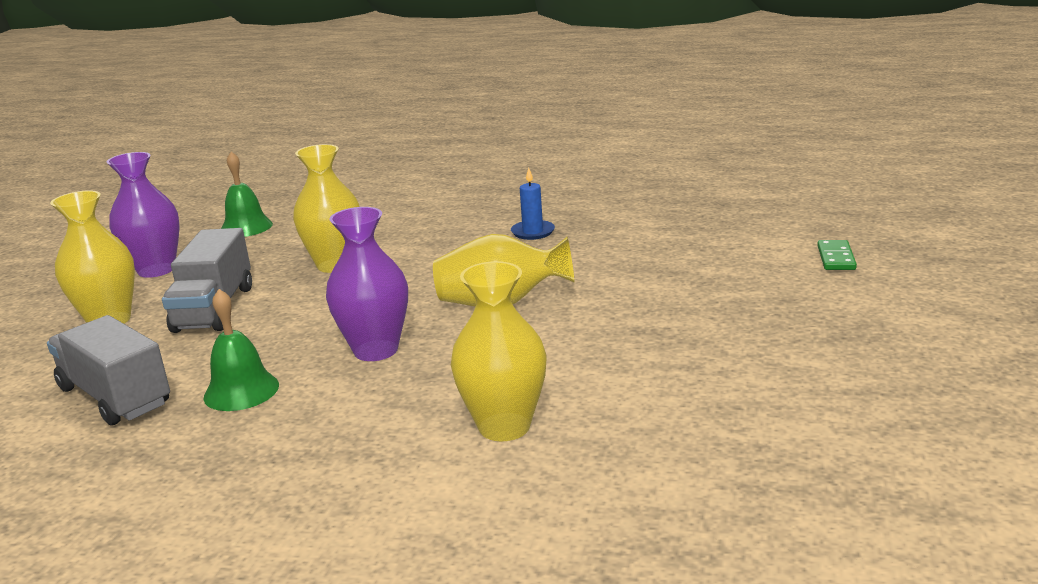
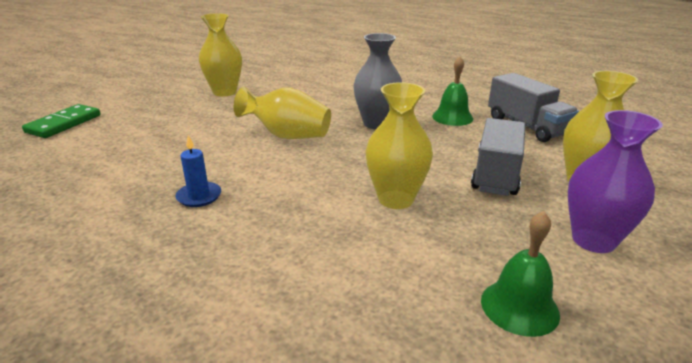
camera: 165 degrees left, 5 degrees up
purple vase [326,207,408,361] -> grey vase [353,33,402,129]
yellow vase [451,261,546,441] -> yellow vase moved to [199,13,242,97]
green domino [817,240,857,270] -> green domino [22,104,101,138], size x1.58

